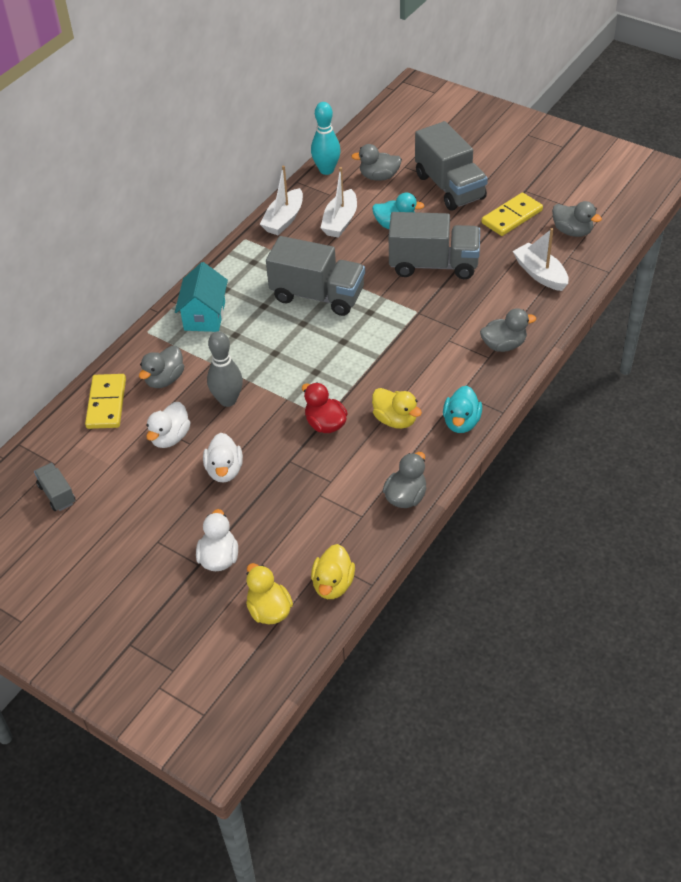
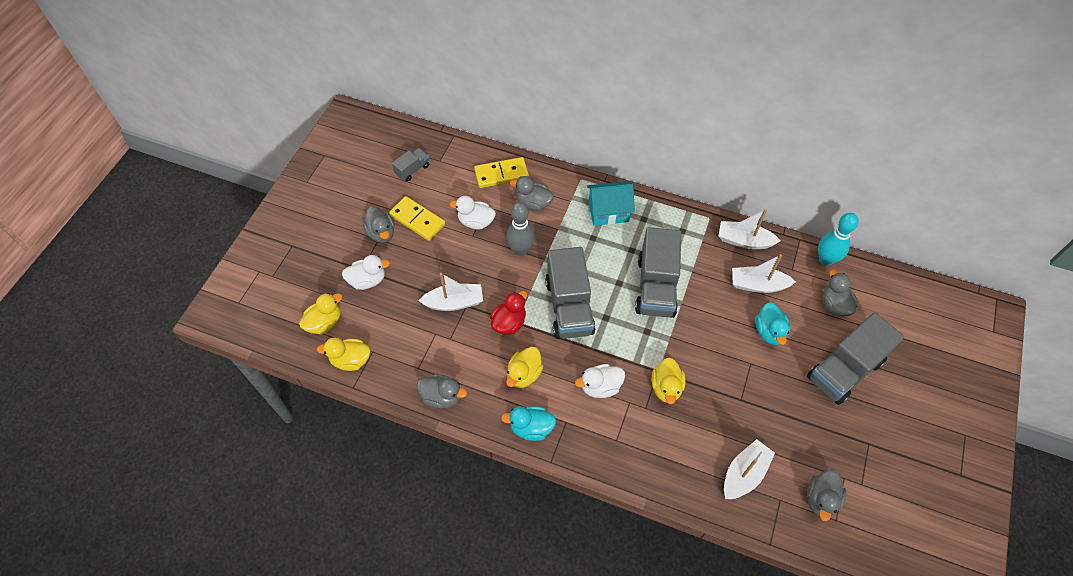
camera: 75 degrees right, 10 degrees up
white duck [203,433,243,482] -> white duck moved to [575,364,625,398]
grey truck [389,212,480,279] -> grey truck moved to [545,247,596,339]
grey duck [480,308,536,352] -> grey duck moved to [363,207,394,243]
yellow domino [482,192,543,236] -> yellow domino moved to [389,196,445,241]
none -> white boat [419,273,483,311]
none -> yellow duck [651,357,686,404]

